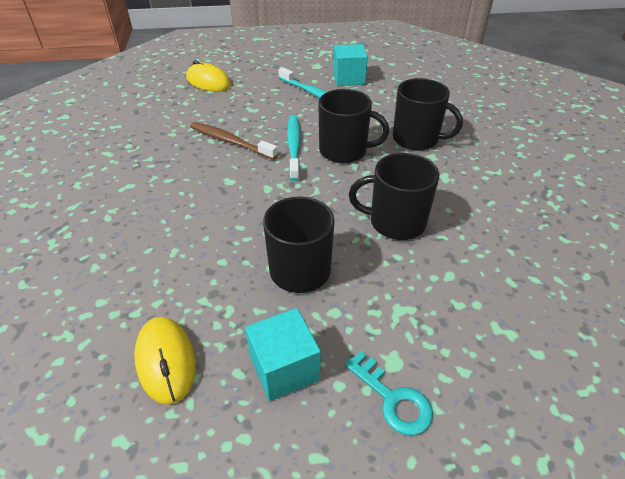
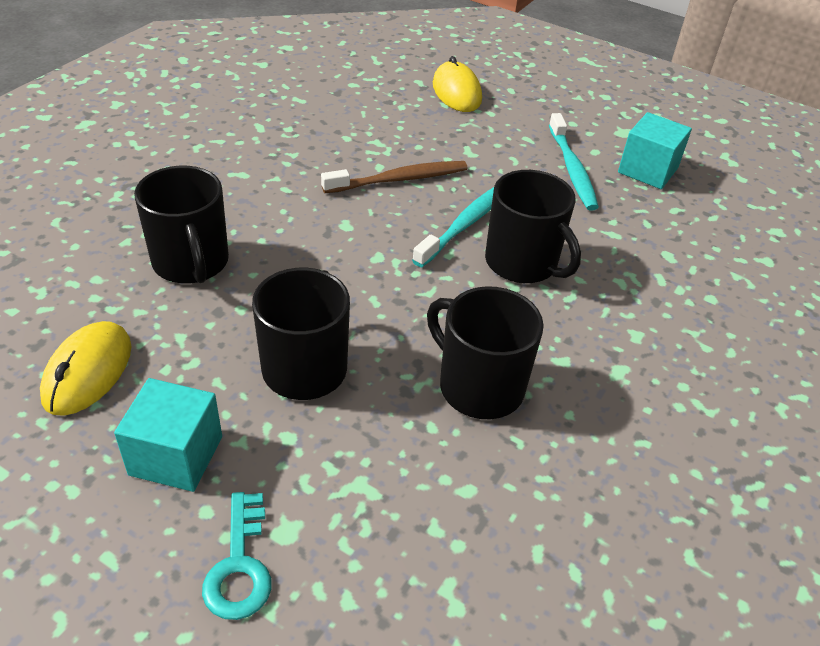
camera: 35 degrees right, 0 degrees up
brown toothbrush [190,122,278,160] -> brown toothbrush turned 90 degrees clockwise [321,161,468,193]
black mug [393,78,463,151] -> black mug moved to [134,166,229,284]

